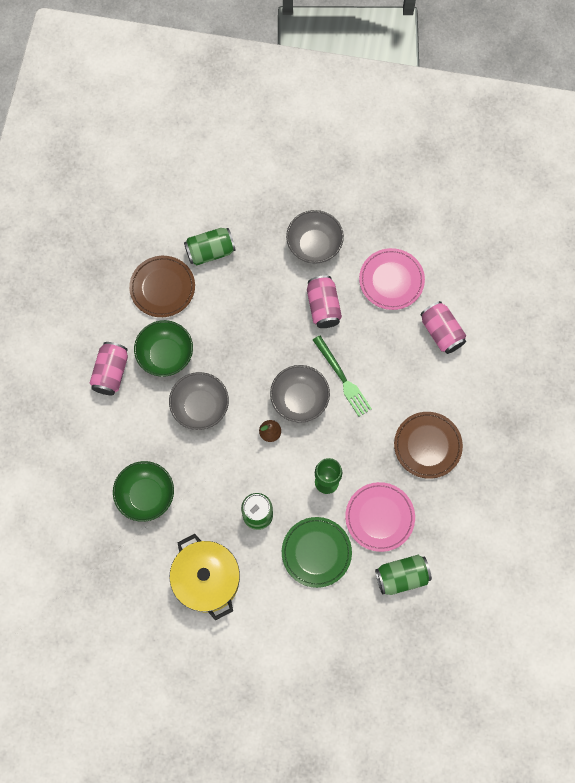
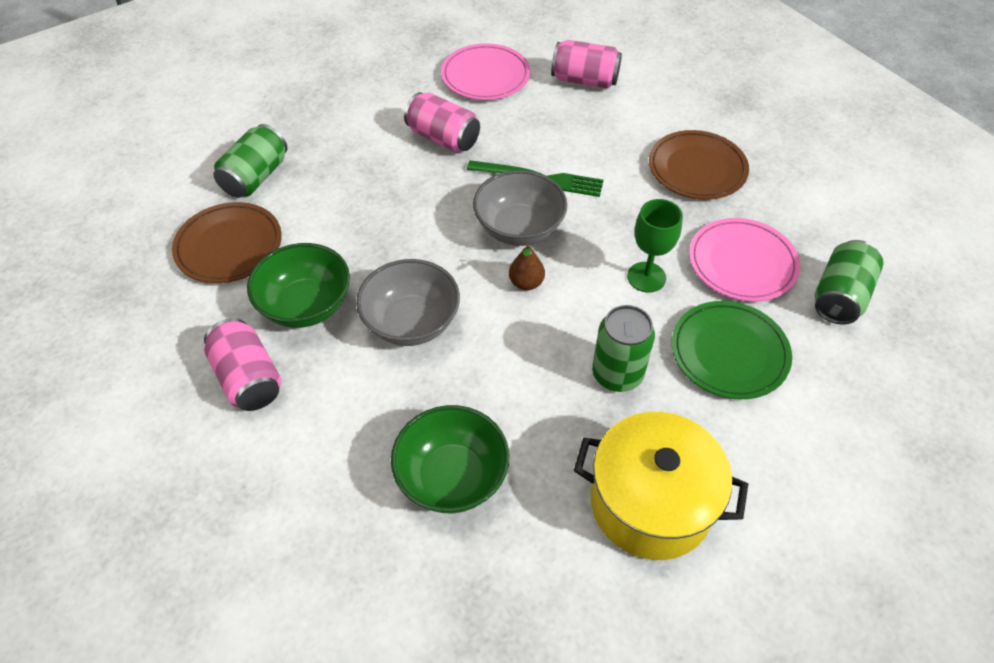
camera: 45 degrees left, 20 degrees down
grey bowl [286,210,344,264] -> none

